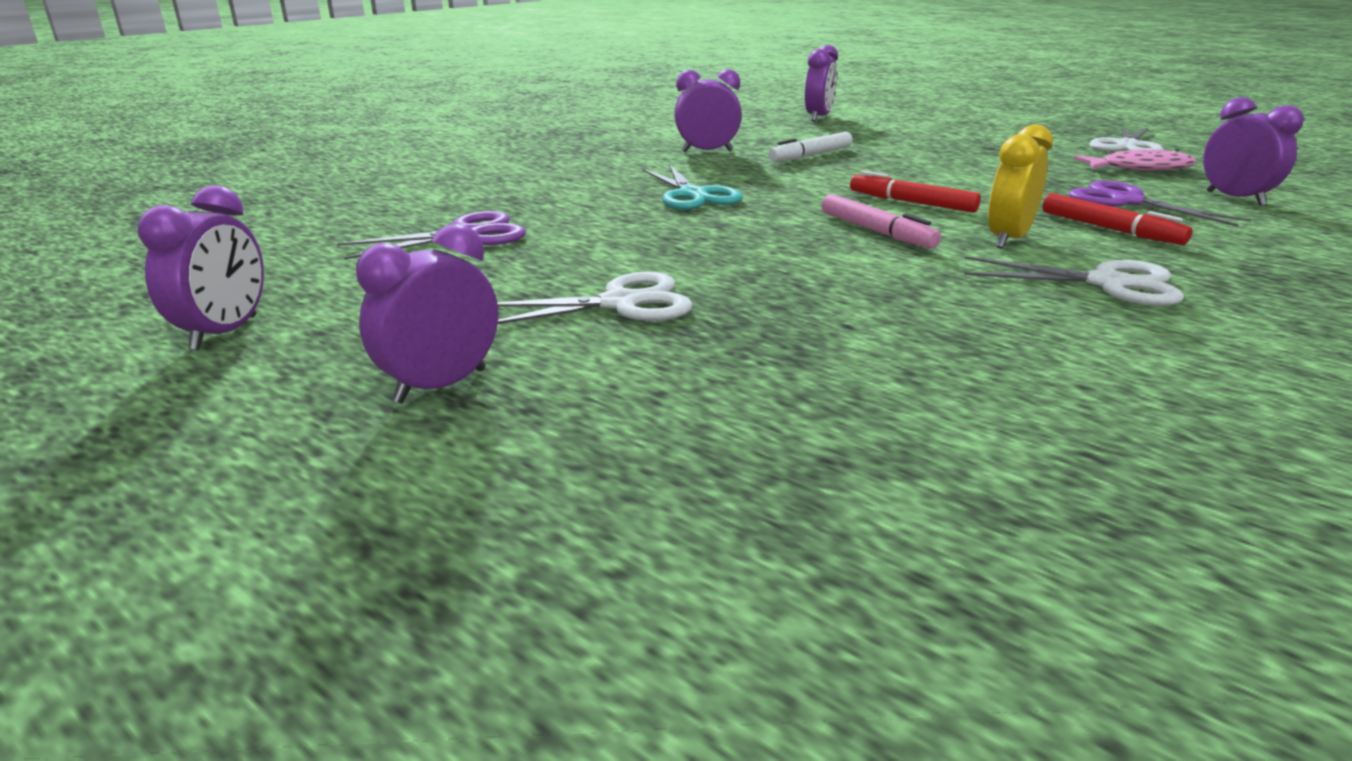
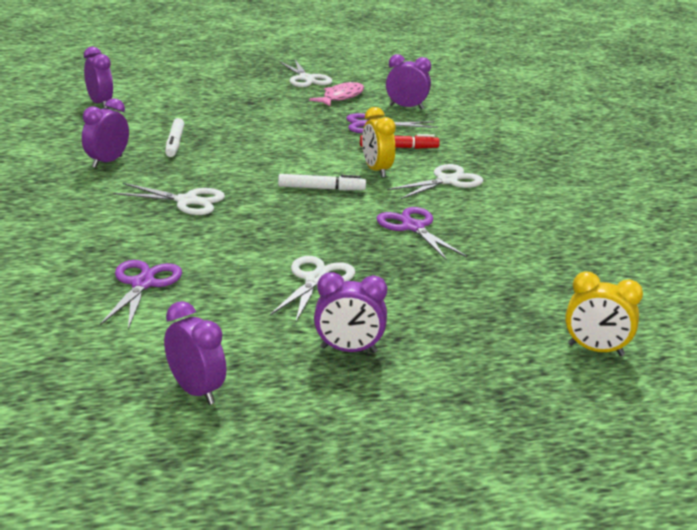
camera: 55 degrees left, 0 degrees up
purple clock [356,224,498,403] -> purple clock turned 75 degrees counterclockwise [314,272,387,353]
turquoise scissors [643,164,743,210] -> white scissors [113,183,225,215]
pink marker [822,194,941,248] -> white marker [278,174,366,191]
red marker [850,170,981,213] -> none
none -> purple scissors [376,207,467,261]
none -> yellow clock [565,272,643,356]

